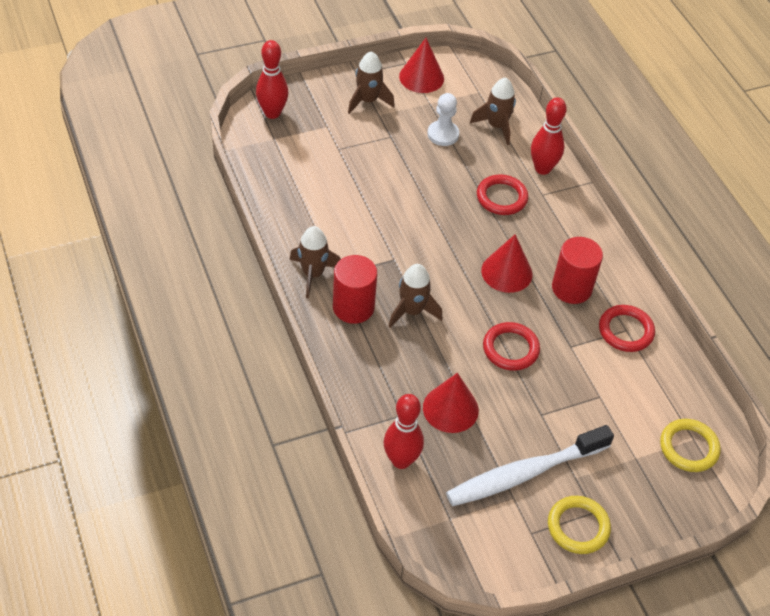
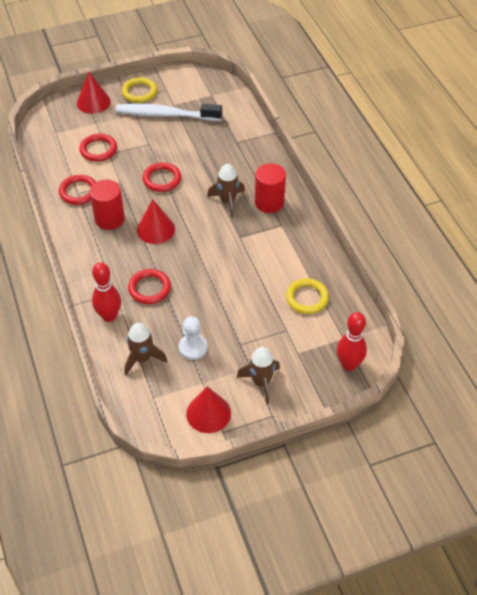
camera: 175 degrees left, 0 degrees up
brown rocket [290,226,341,298] -> none
red bowling pin [384,394,424,469] -> none
red cone [423,373,479,433] -> red cone moved to [77,71,111,114]
white toothbrush [446,425,614,506] -> white toothbrush turned 150 degrees counterclockwise [115,104,222,121]
yellow ring [660,419,721,472] -> yellow ring moved to [286,278,329,314]
none -> red ring [79,134,117,162]

